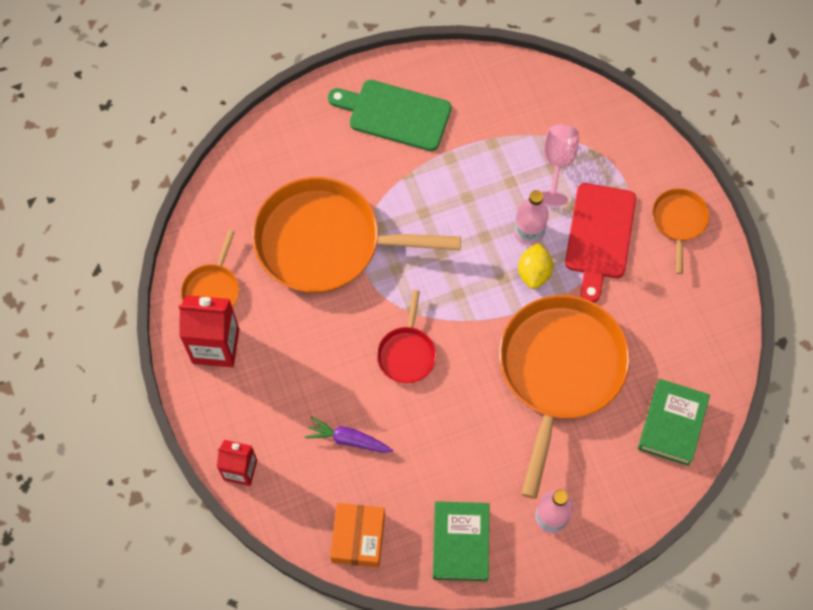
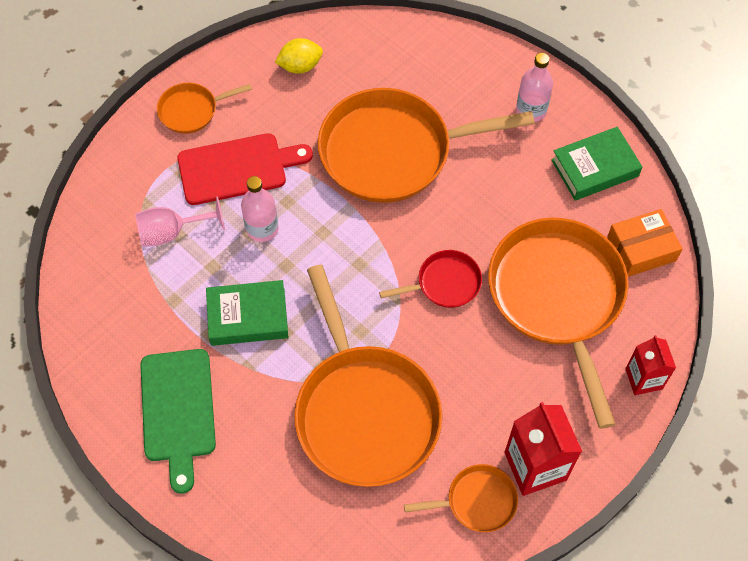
camera: 115 degrees left, 5 degrees down
purple carrot [305,416,393,453] -> orange pan [488,218,629,429]
yellow lemon [518,243,553,289] -> yellow lemon moved to [275,38,323,74]
green book [638,379,710,466] -> green book moved to [206,280,288,346]

